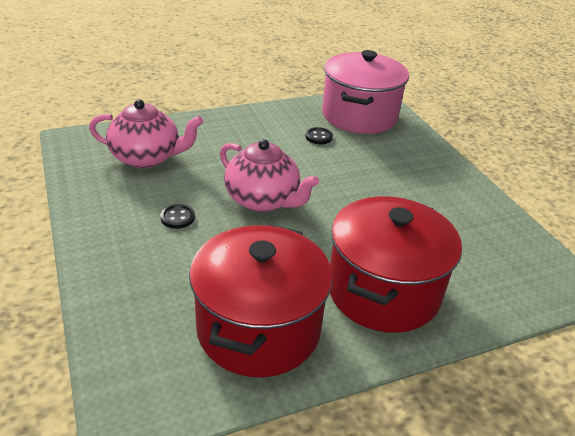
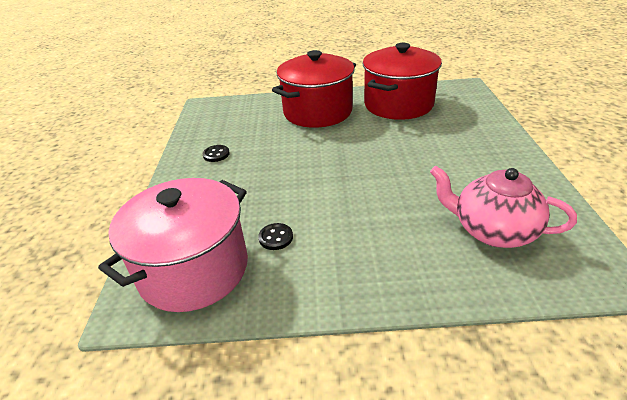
camera: 155 degrees left, 0 degrees up
black button [160,204,195,229] -> black button moved to [203,145,230,162]
pink teapot [220,139,319,212] -> none

